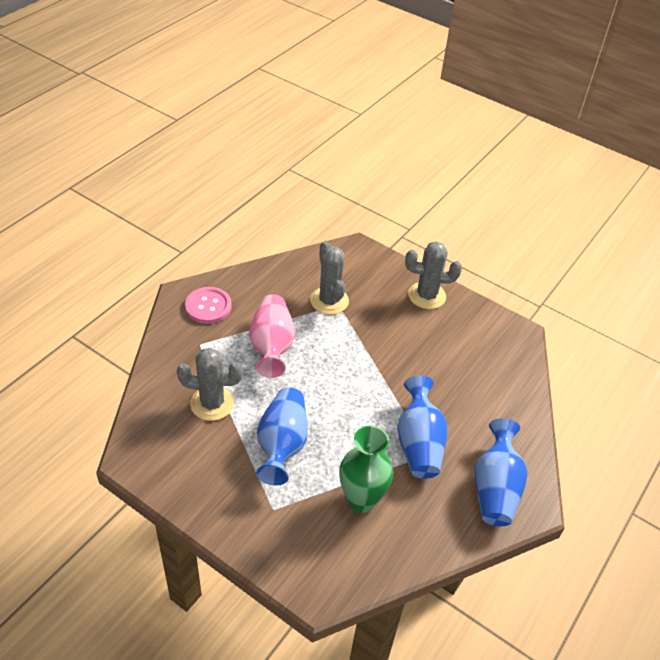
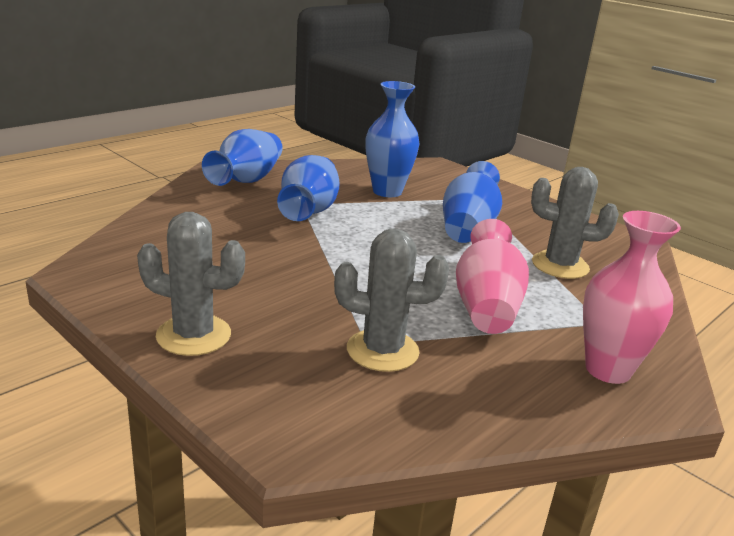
camera: 170 degrees left, 20 degrees down
pink button [185,287,232,324] -> pink vase [583,211,681,384]
grey cactus [310,241,349,315] -> grey cactus turned 75 degrees counterclockwise [334,229,449,372]
green vase [339,426,393,513] -> blue vase [365,81,419,197]

